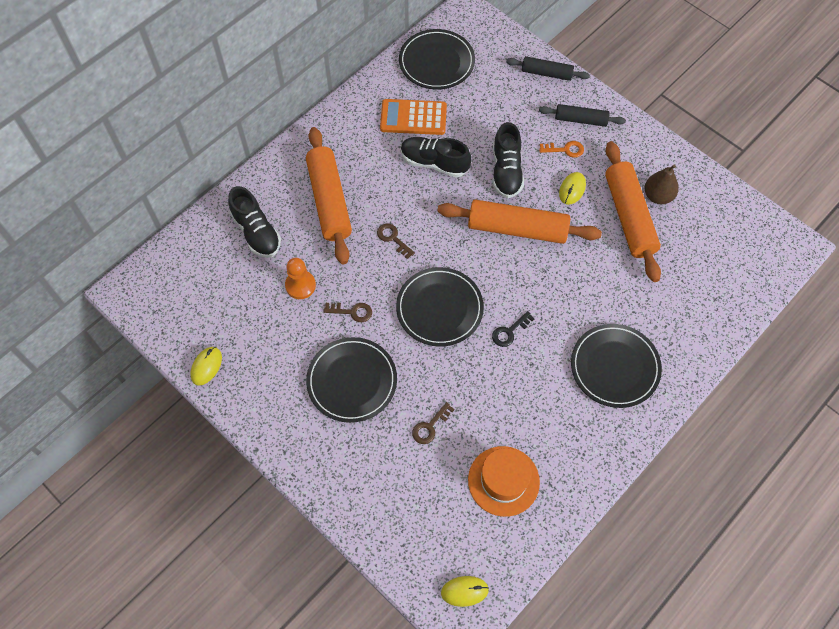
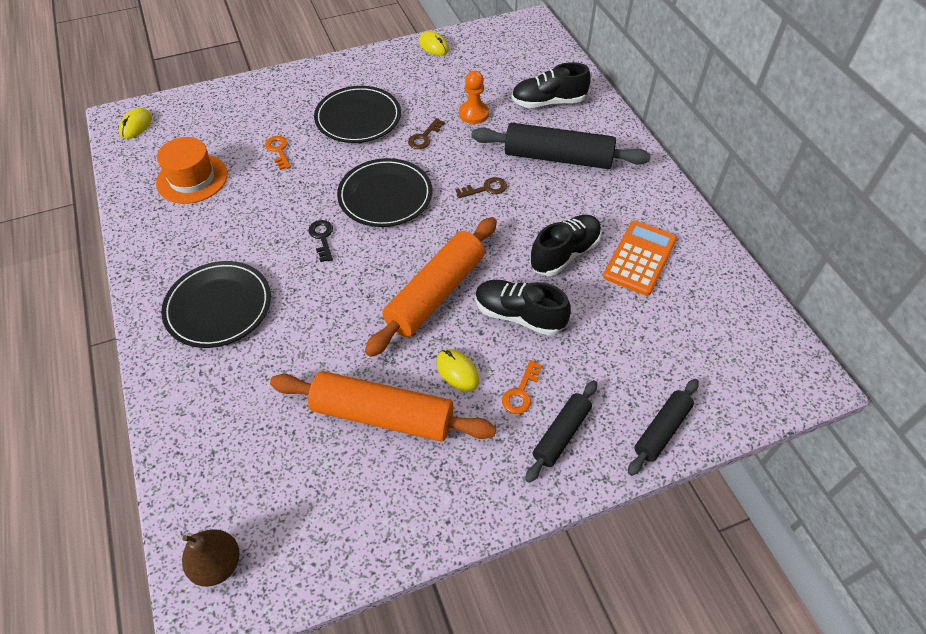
camera: 115 degrees right, 10 degrees down
orange rolling pin [306,127,352,264] -> black rolling pin [472,123,651,169]
black plate [399,29,475,89] -> none
brown key [412,402,454,444] -> orange key [265,136,291,170]
brown pear [645,165,679,204] -> brown pear moved to [182,529,240,587]

